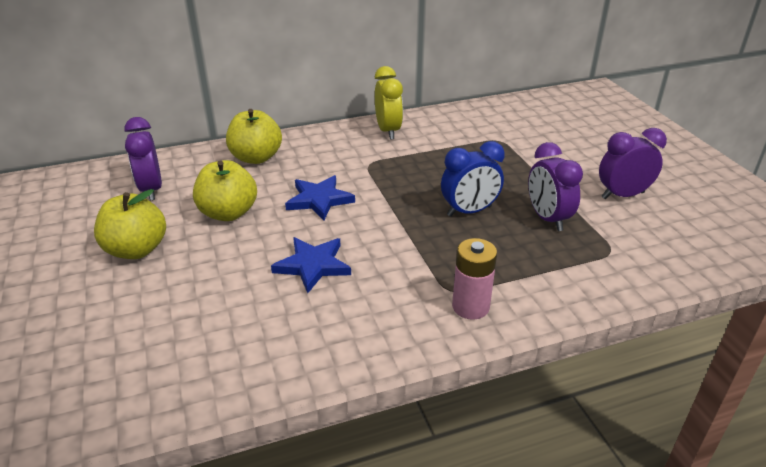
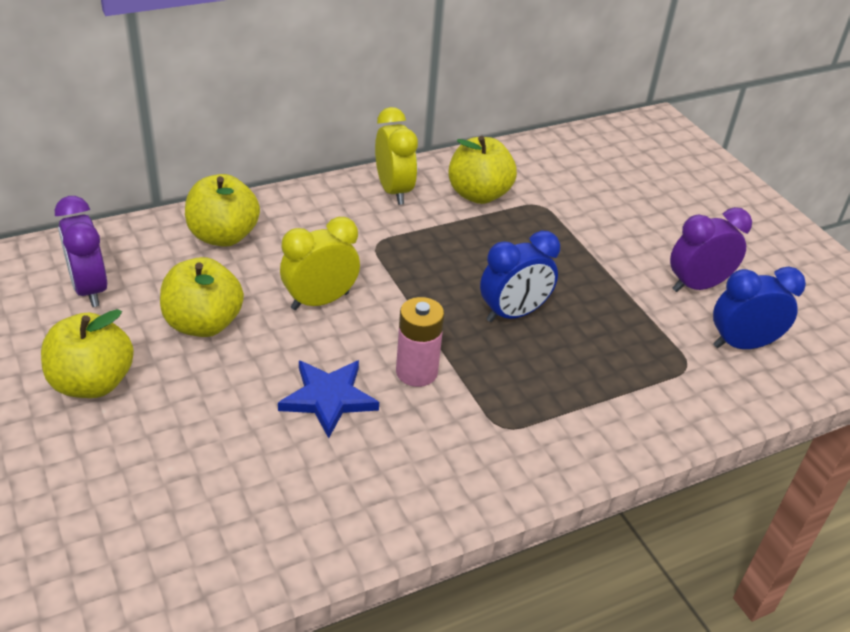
camera: 10 degrees left, 5 degrees up
blue star [285,175,355,220] -> yellow clock [280,217,360,310]
pink battery [452,238,497,320] -> pink battery moved to [396,297,444,387]
purple clock [528,142,583,231] -> none
none -> yellow apple [448,136,517,204]
none -> blue clock [713,266,806,349]

